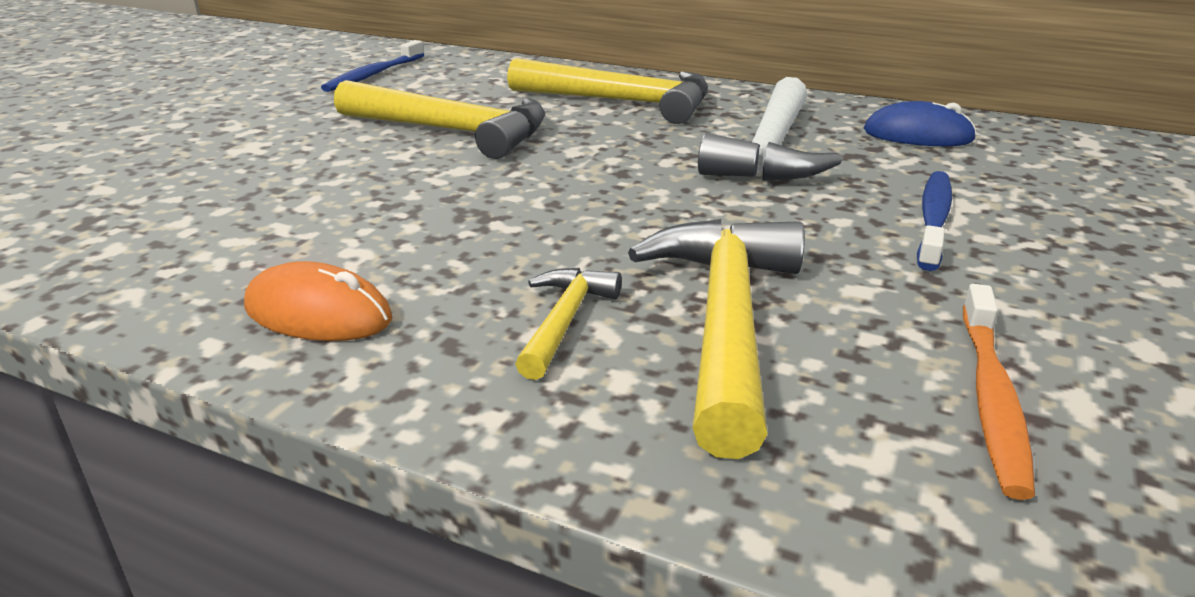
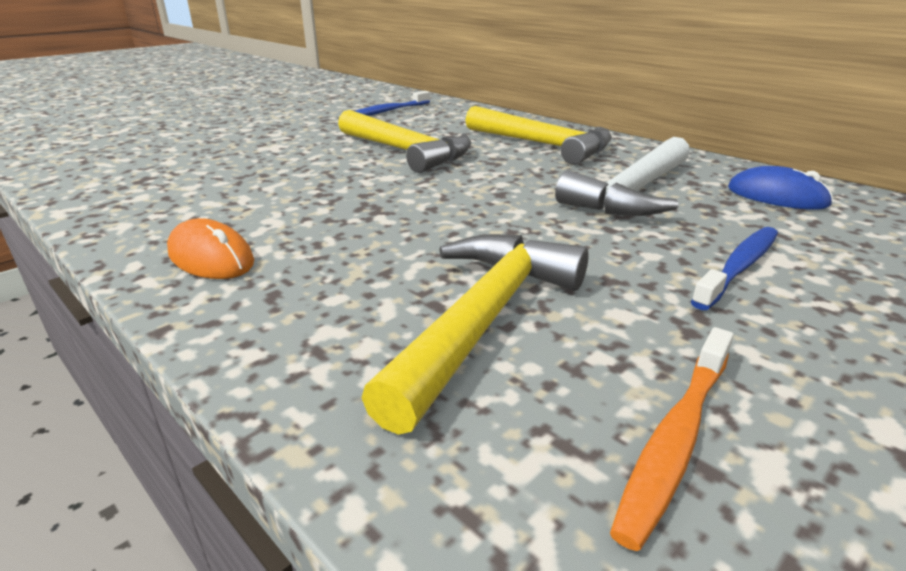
camera: 20 degrees right, 0 degrees up
yellow hammer [515,268,622,380] -> none

